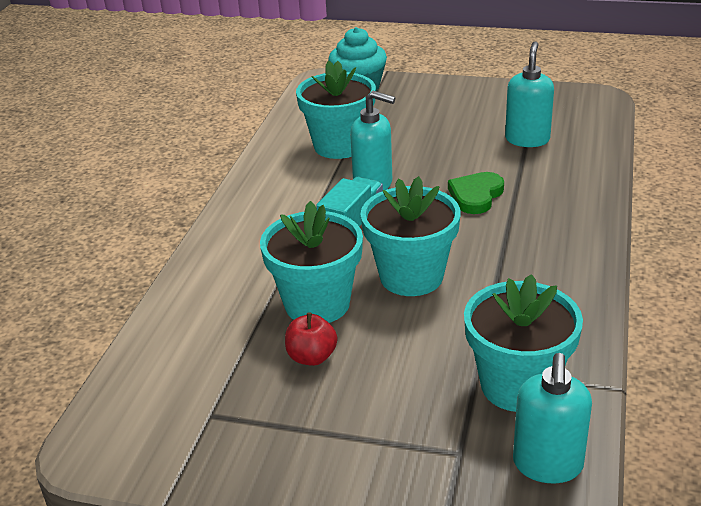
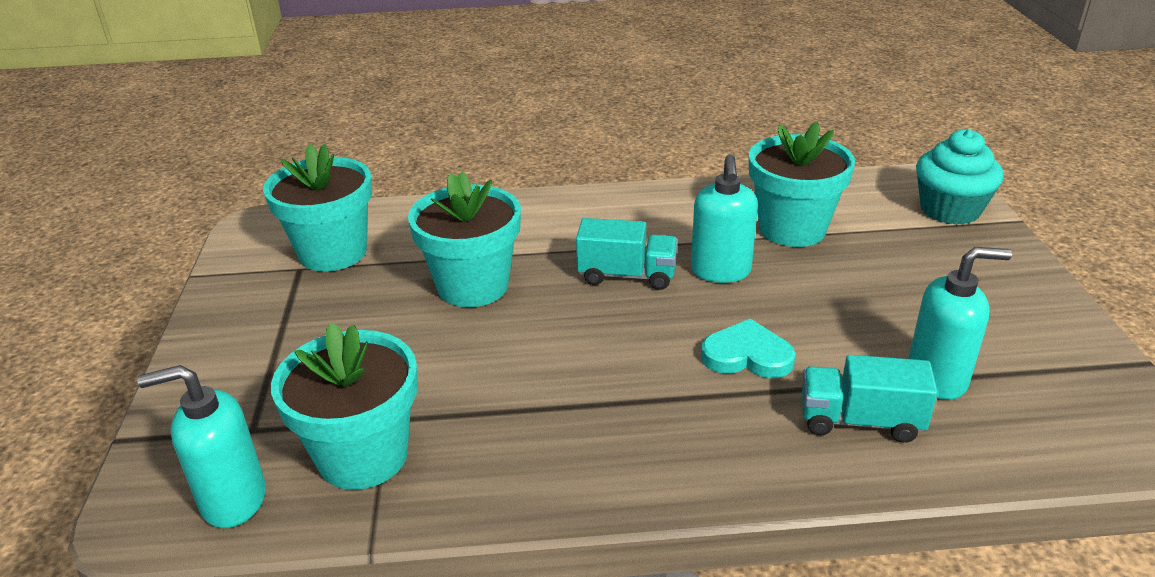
camera: 70 degrees right, 0 degrees up
red apple [285,312,337,366] -> none
turquoise flower pot [360,176,461,296] -> turquoise flower pot moved to [263,144,372,272]
green heart [448,172,504,214] -> turquoise heart [701,319,795,378]
none -> turquoise truck [802,355,938,443]

